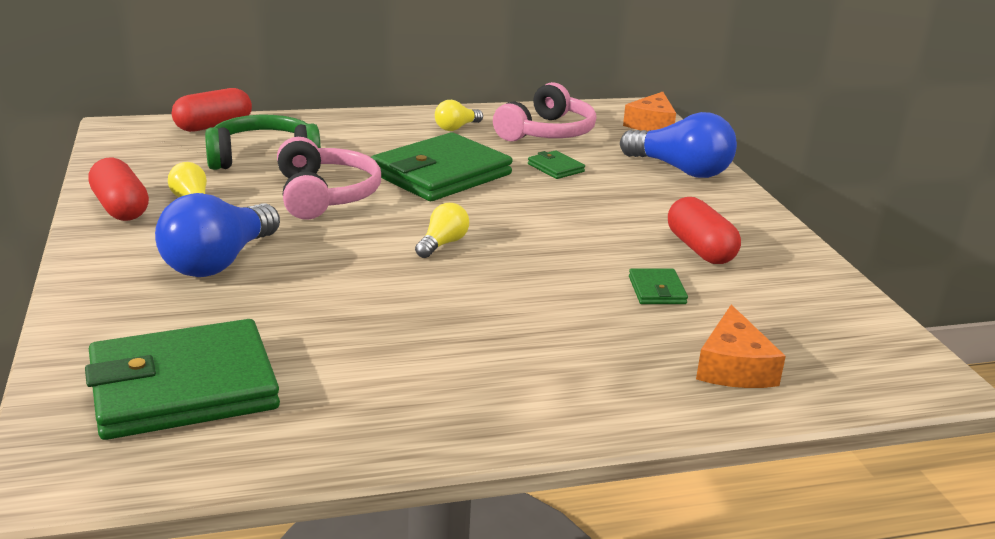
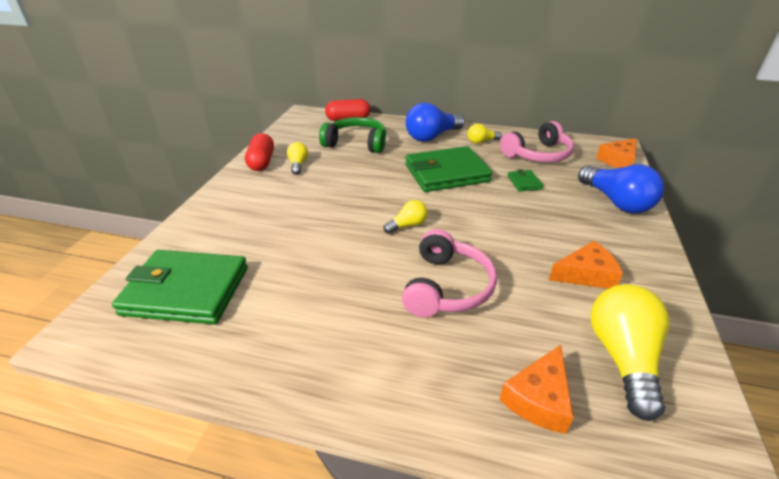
camera: 30 degrees right, 10 degrees up
blue light bulb [155,193,280,277] -> blue light bulb moved to [406,103,465,142]
pink headphones [277,137,381,220] -> pink headphones moved to [402,229,497,317]
green wallet [629,268,688,304] -> none
red capsule [668,197,741,264] -> orange cheese [549,241,623,289]
none -> yellow light bulb [590,284,670,421]

